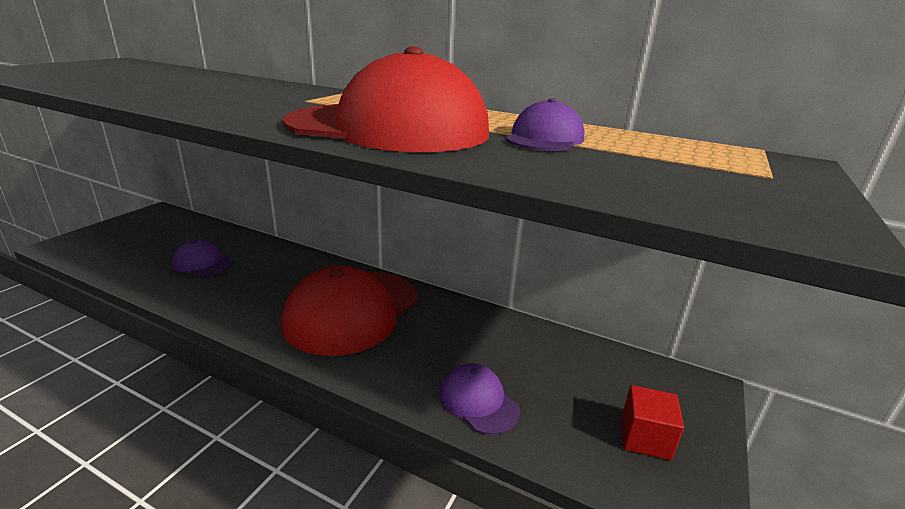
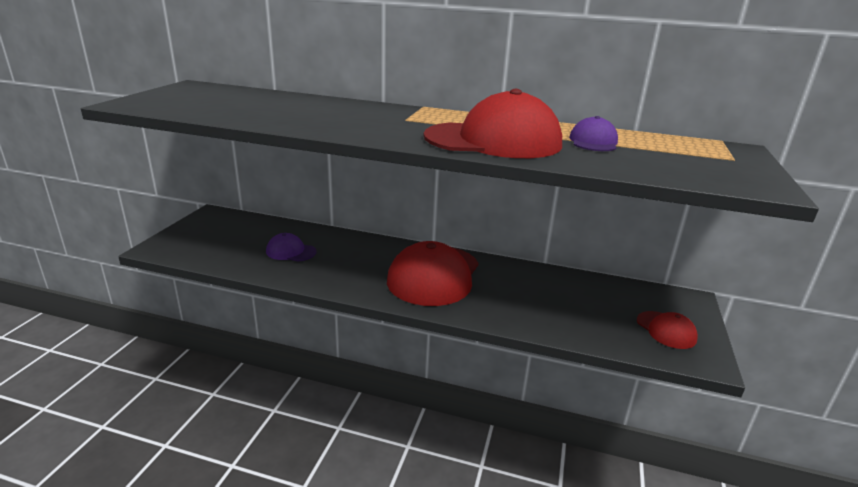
camera: 10 degrees left, 0 degrees up
purple cap [440,363,520,435] -> none
red cube [621,385,684,460] -> red cap [637,311,698,349]

